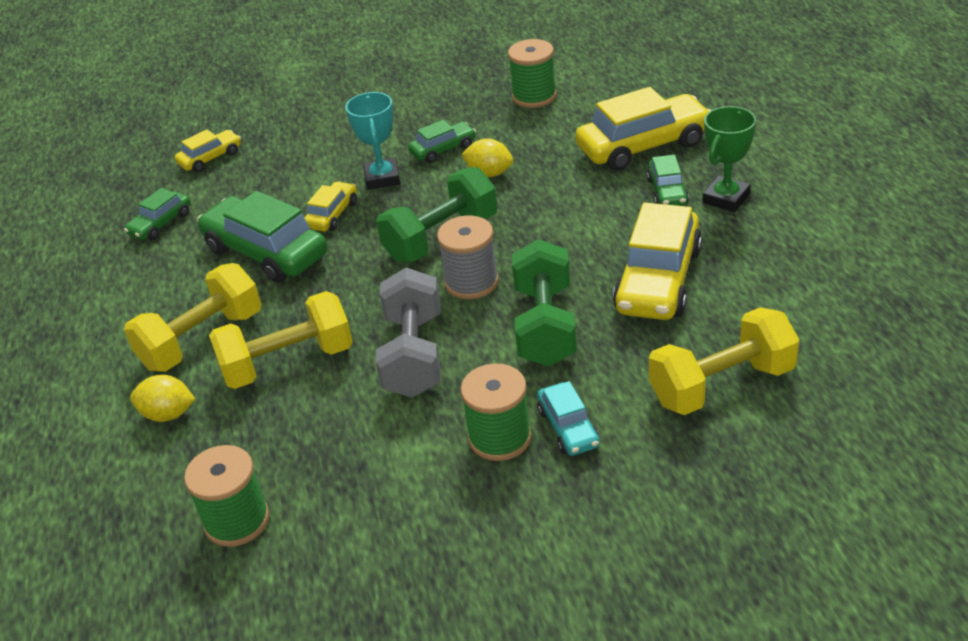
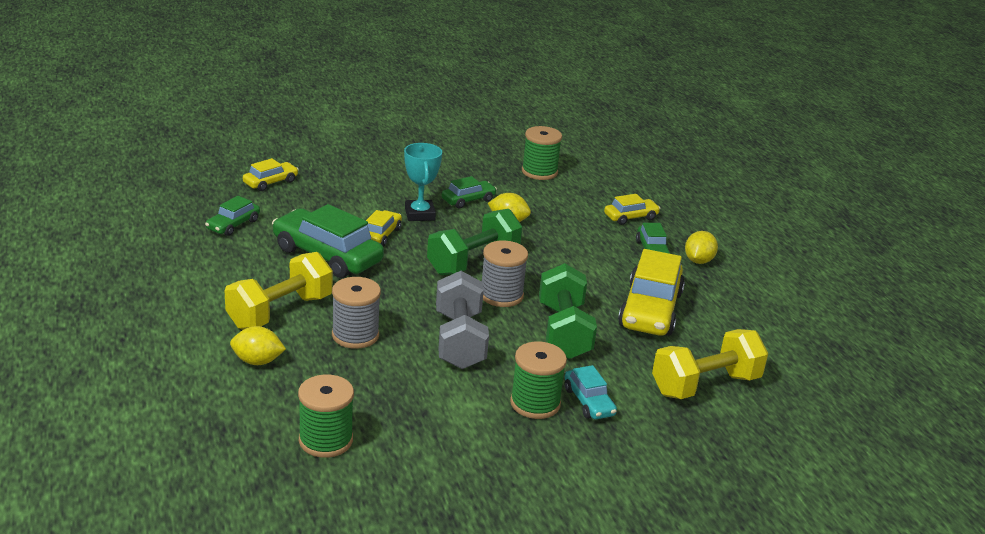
camera: 10 degrees left, 10 degrees down
yellow dumbbell [209,291,353,389] -> grey spool [332,277,381,349]
yellow car [575,87,711,171] -> yellow car [604,194,660,225], size x0.52
green trophy [702,106,756,212] -> yellow lemon [685,231,718,264]

